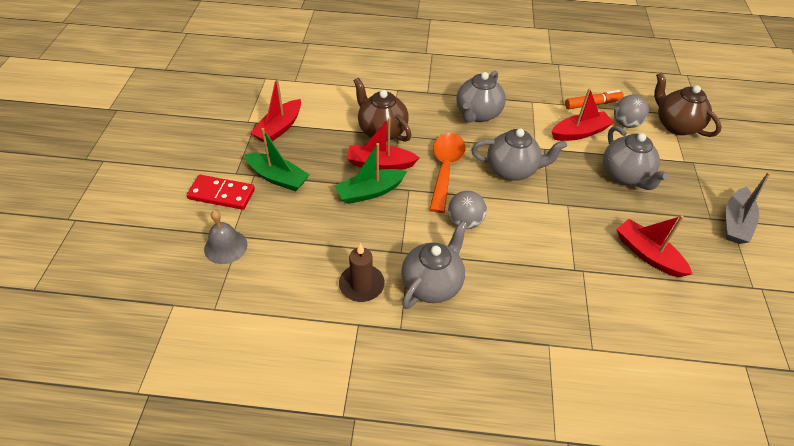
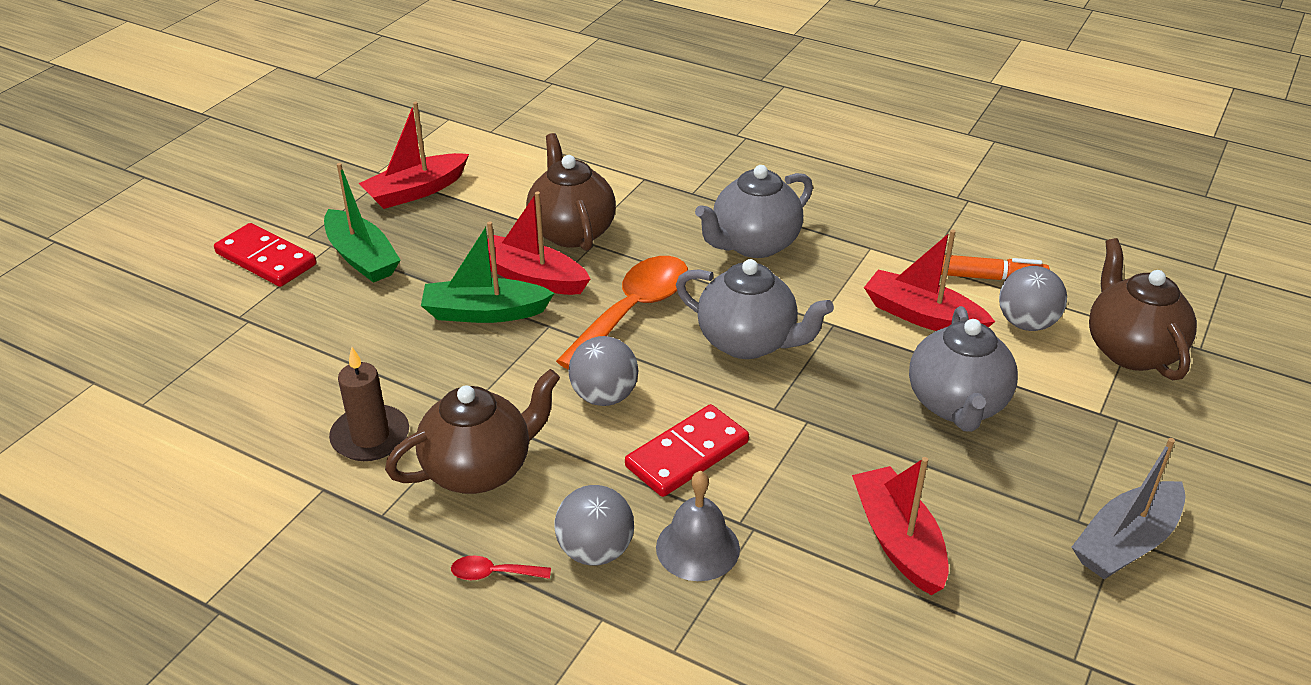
camera: 25 degrees right, 10 degrees down
grey bell [204,210,248,264] -> grey bell moved to [656,471,740,581]
grey teapot [401,221,468,309] -> brown teapot [385,369,560,494]
red boat [552,88,614,141] -> red boat turned 150 degrees counterclockwise [864,229,995,331]
none -> red spoon [451,555,551,580]
none -> grey ball [554,485,634,566]
none -> red domino [625,404,749,497]

